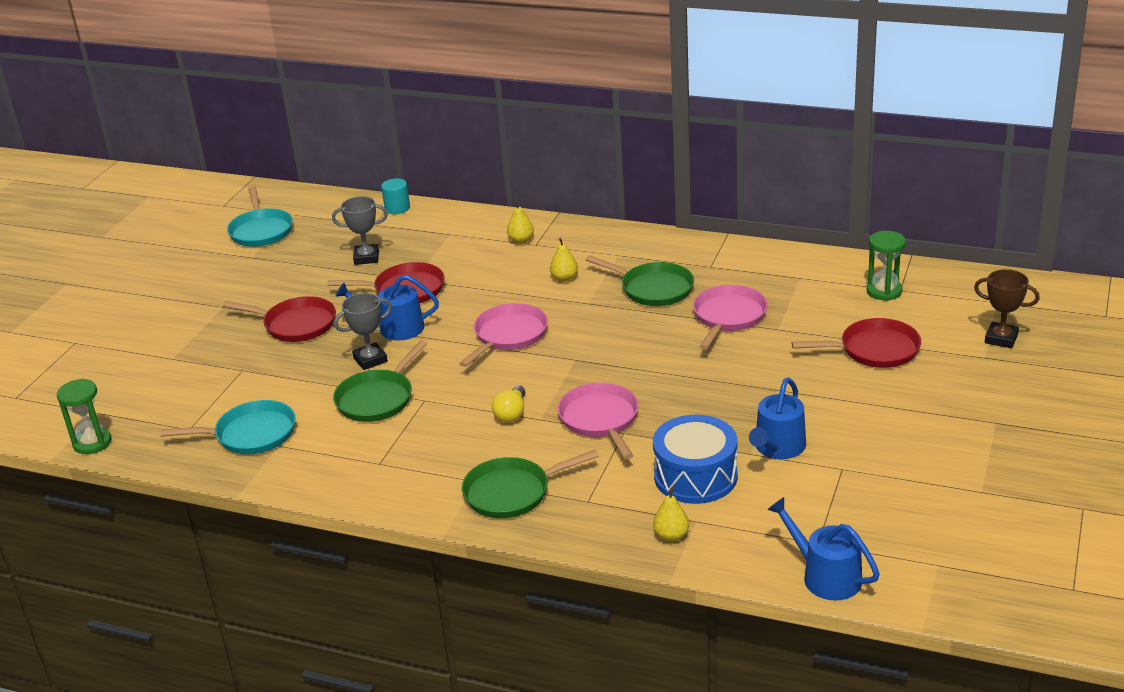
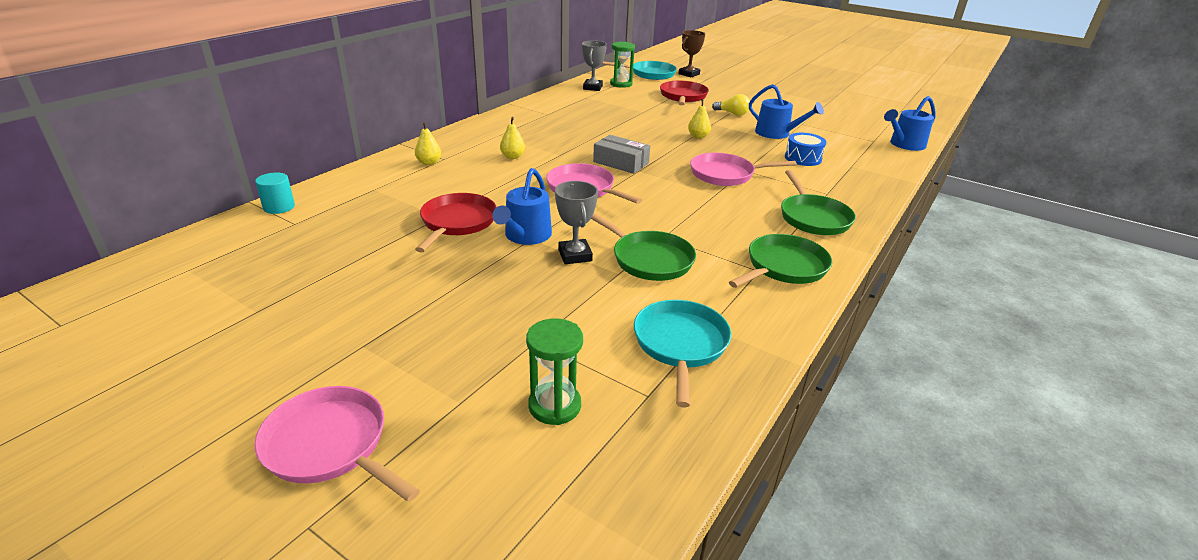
camera: 80 degrees left, 0 degrees up
green hourglass [57,379,111,454] -> green hourglass moved to [526,318,583,425]
red pan [222,296,336,342] -> none
turquoise pan [227,186,293,247] -> turquoise pan moved to [603,61,677,80]
grey trophy [332,196,388,265] -> grey trophy moved to [582,41,607,91]
yellow light bulb [492,386,525,423] -> yellow light bulb moved to [712,94,750,116]
green pan [586,255,694,306] -> green pan moved to [729,234,832,288]
blue drum [653,415,738,504] -> blue drum [785,133,826,166], size x0.62
yellow pear [653,487,689,541] -> yellow pear moved to [688,99,711,138]
pink pan [693,285,768,350] -> pink pan moved to [254,386,420,502]
none -> grey box [593,135,650,174]

